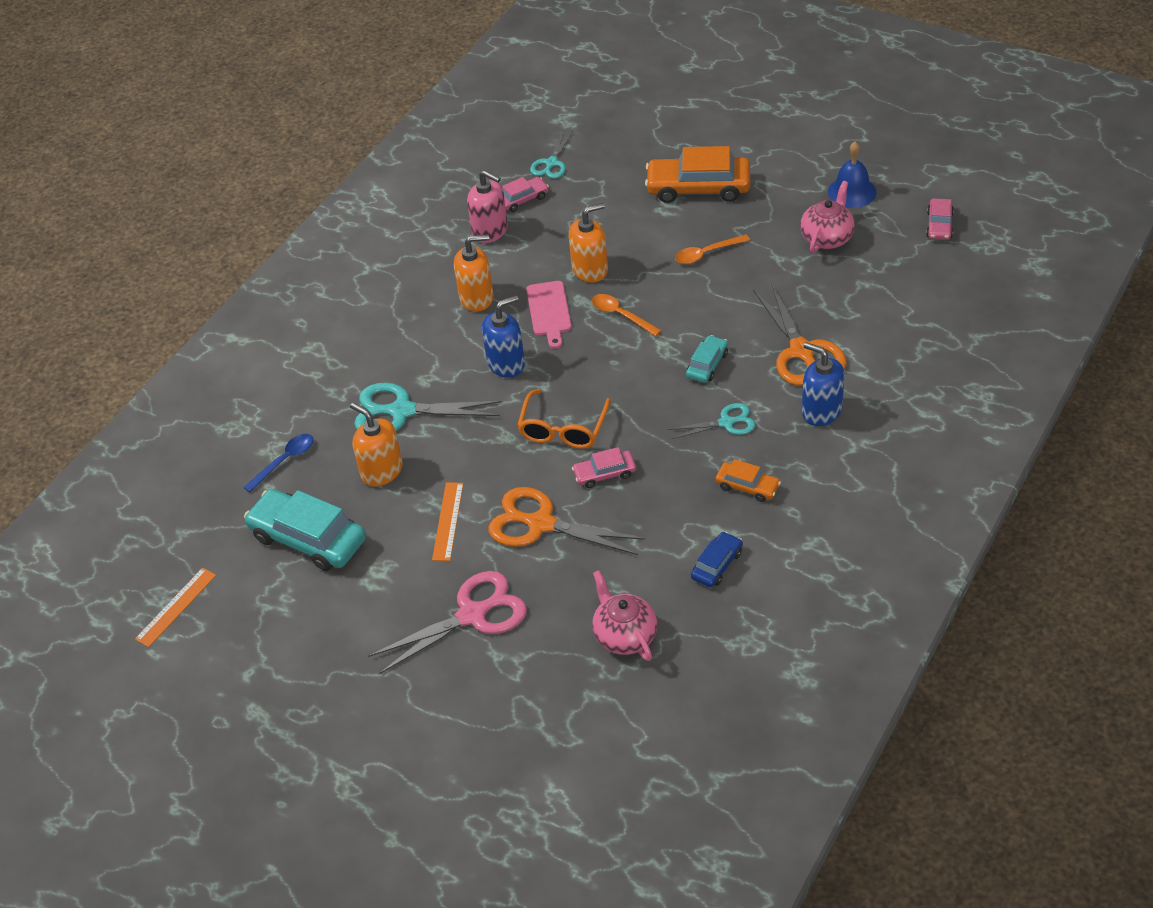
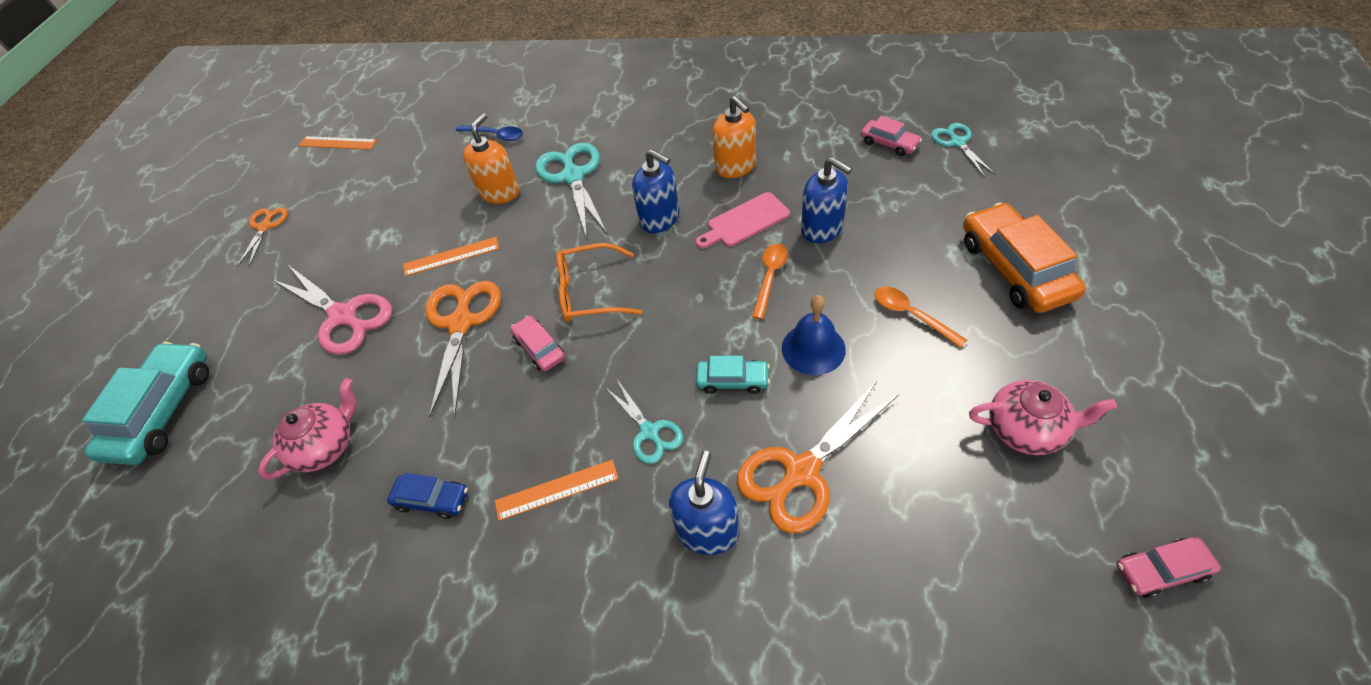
camera: 70 degrees right, 5 degrees up
turquoise car [244,489,366,571] -> turquoise car moved to [82,342,209,465]
pink soap dispenser [467,170,508,243] -> none
turquoise scissors [530,131,573,179] -> turquoise scissors turned 75 degrees clockwise [931,123,995,177]
orange soap dispenser [569,203,608,283] -> blue soap dispenser [801,157,852,243]
orange car [715,459,781,502] -> orange ruler [495,460,619,521]
blue bell [828,141,876,208] -> blue bell moved to [782,295,846,375]
none -> orange scissors [237,208,288,267]

